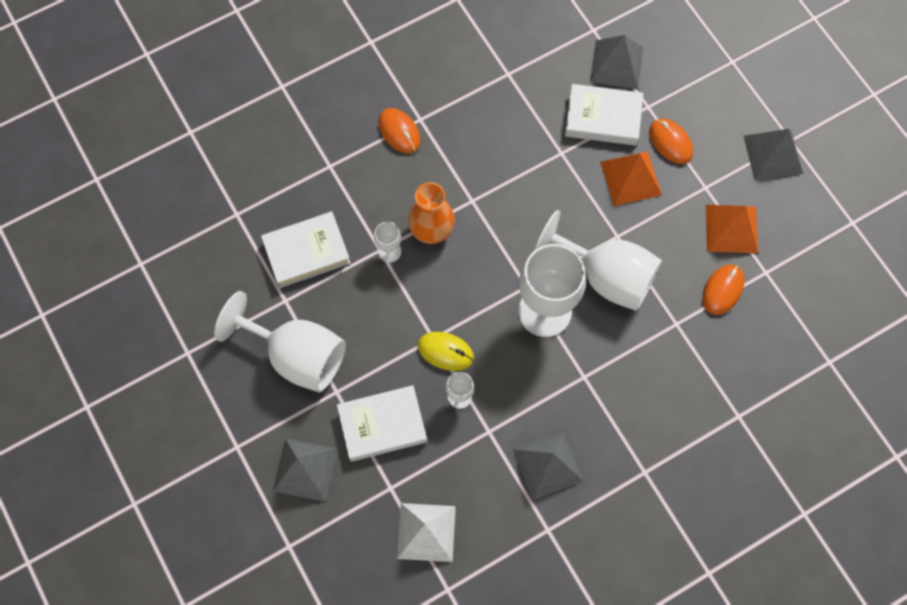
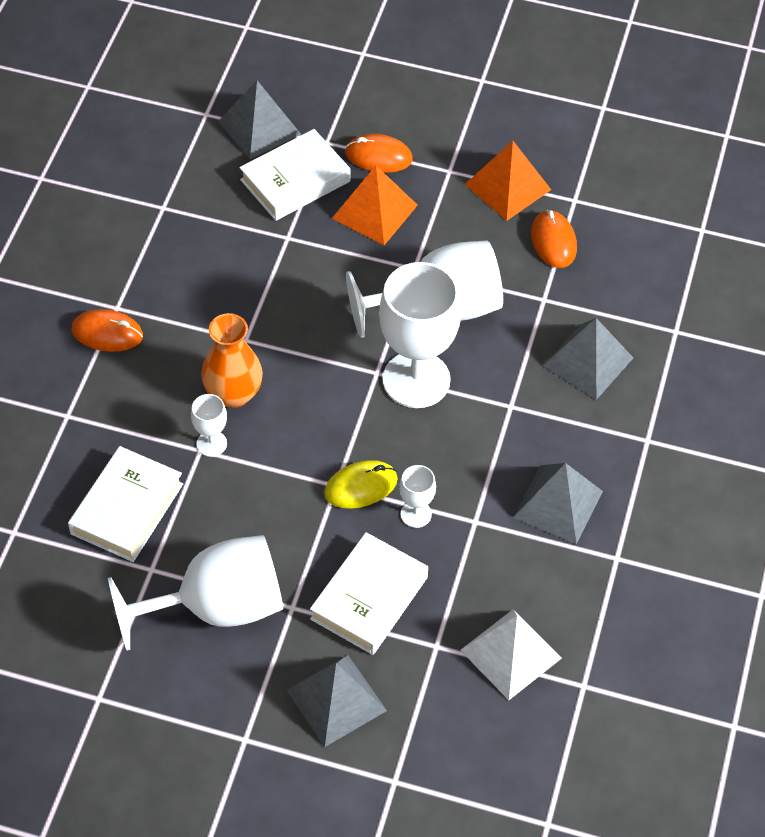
camera: 45 degrees left, 15 degrees down
grey pyramid [744,129,803,180] -> grey pyramid moved to [543,318,633,400]

